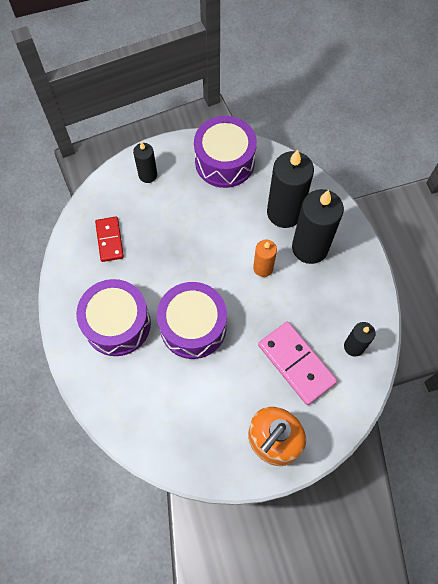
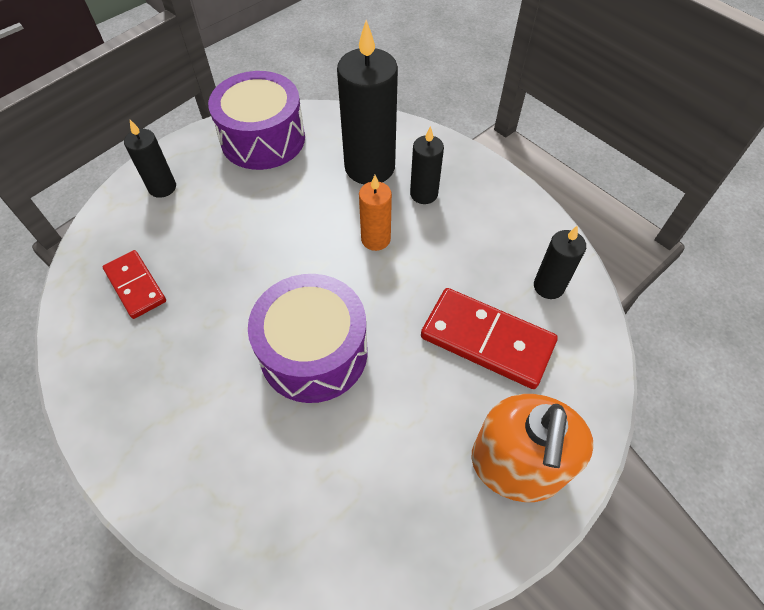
camera: 25 degrees left, 10 degrees down
purple drum [76,279,151,356] -> none
pink domino [258,322,337,405] -> red domino [421,288,558,389]
black candle [292,189,344,264] -> black candle [410,126,444,204], size x0.54

